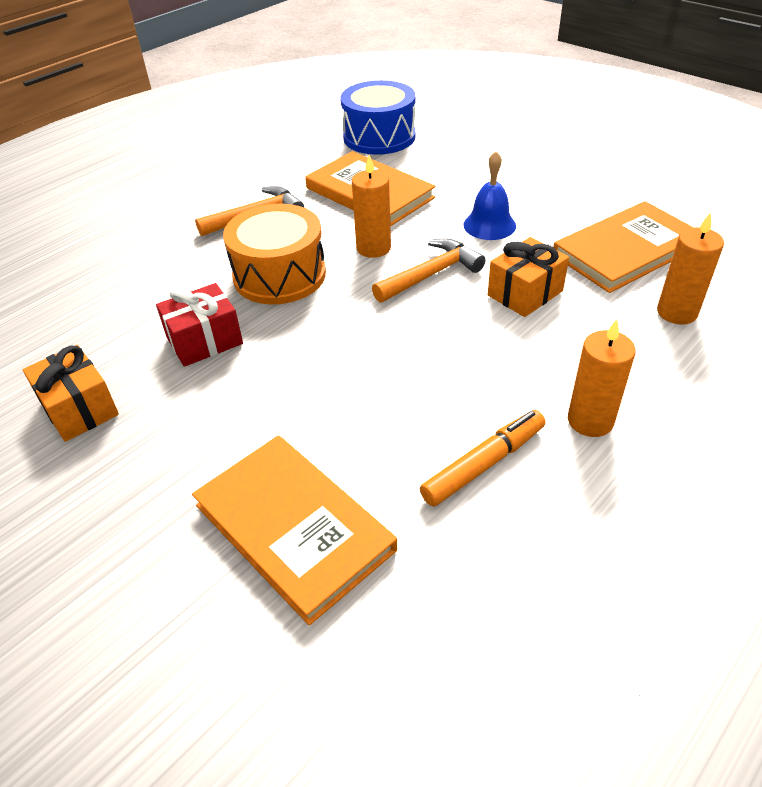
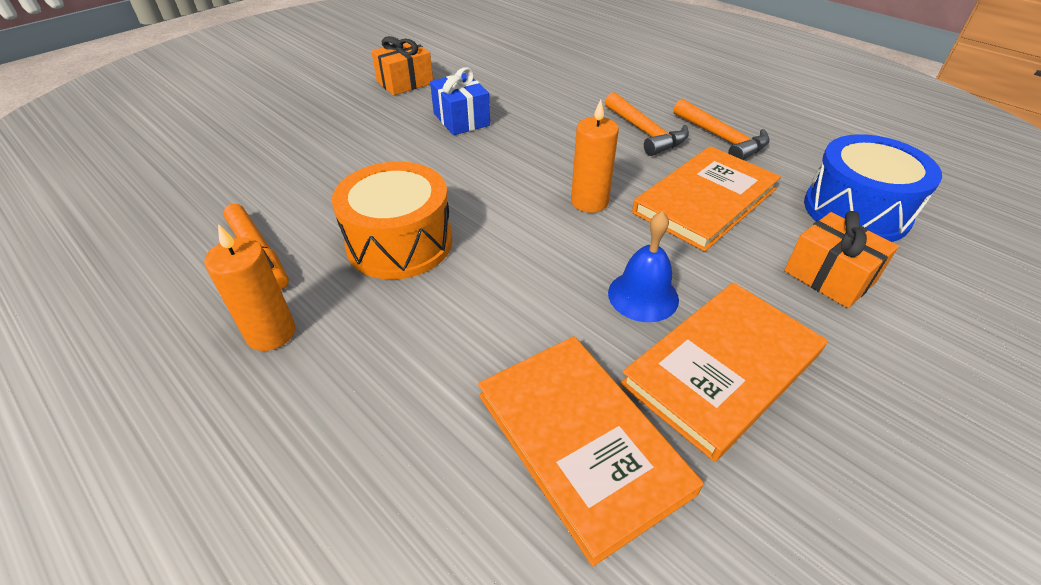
camera: 90 degrees right, 0 degrees up
red gift [156,283,243,367] -> blue gift [430,67,490,135]
orange book [192,435,397,625] -> orange book moved to [620,282,827,461]
orange drum [223,204,326,304] -> orange drum moved to [332,162,453,279]
orange hammer [372,238,486,303] -> orange hammer moved to [673,99,769,160]
orange gift [488,237,569,317] -> orange gift moved to [784,211,899,308]
orange candle [657,212,724,325] -> none

